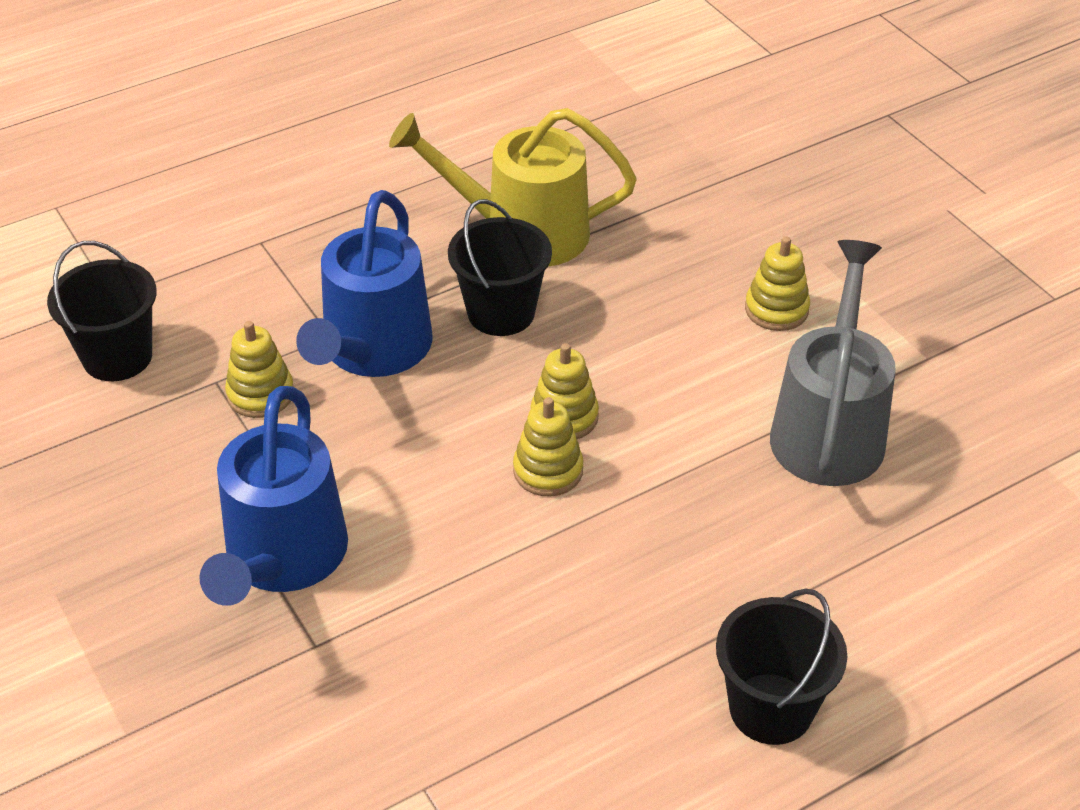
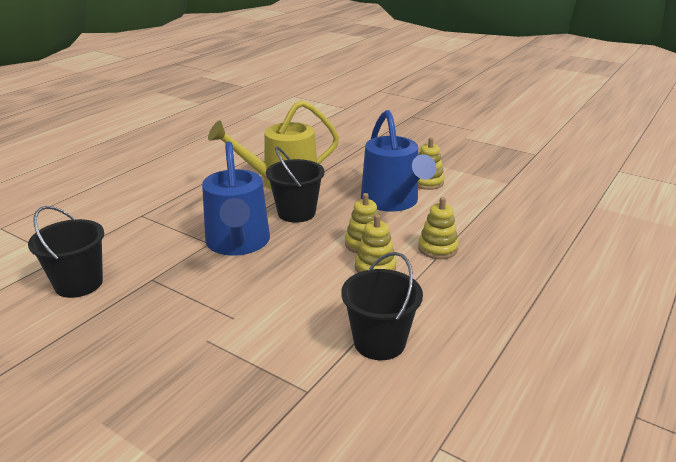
camera: 25 degrees left, 15 degrees down
blue watering can [199,386,348,606] -> blue watering can moved to [361,110,437,212]
yellow stacking toy [225,321,294,418] -> yellow stacking toy moved to [418,197,459,259]
black bucket [716,588,848,745] -> black bucket moved to [341,252,423,360]
grey watering can [770,240,896,486] -> none

